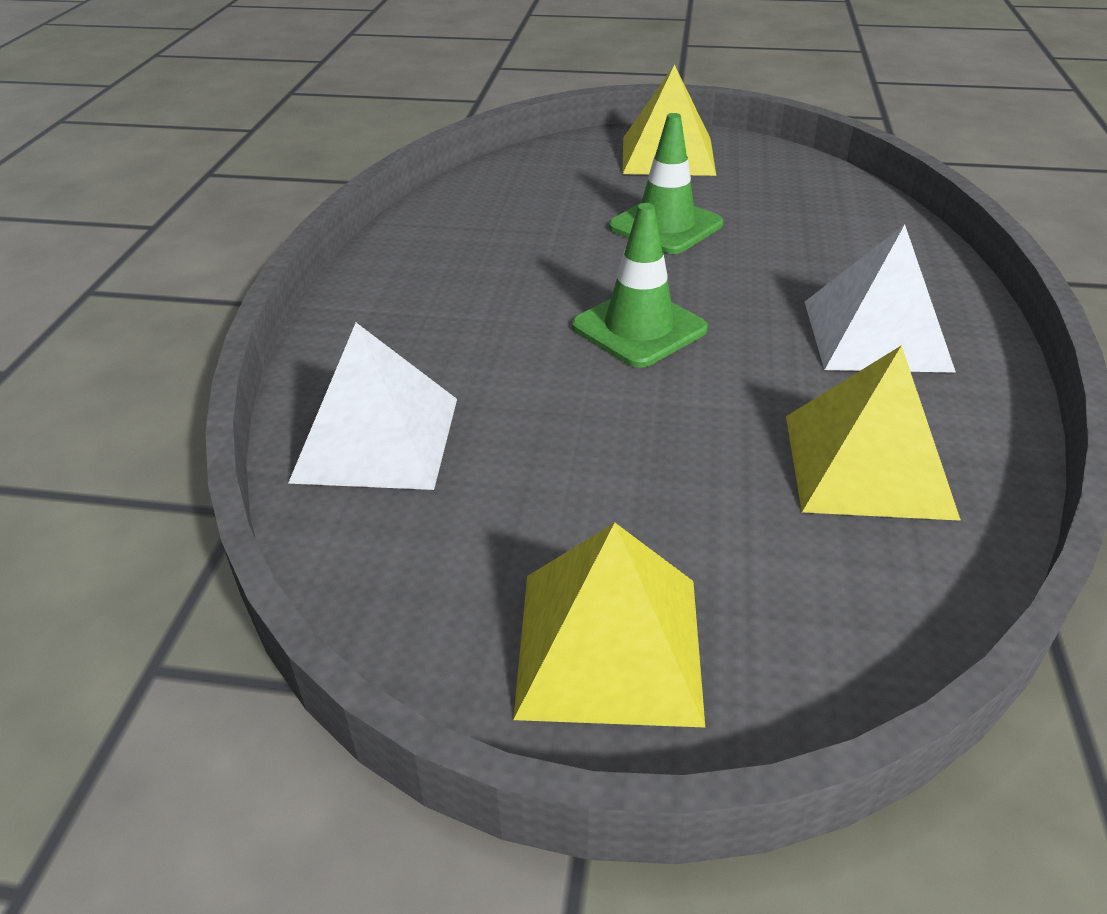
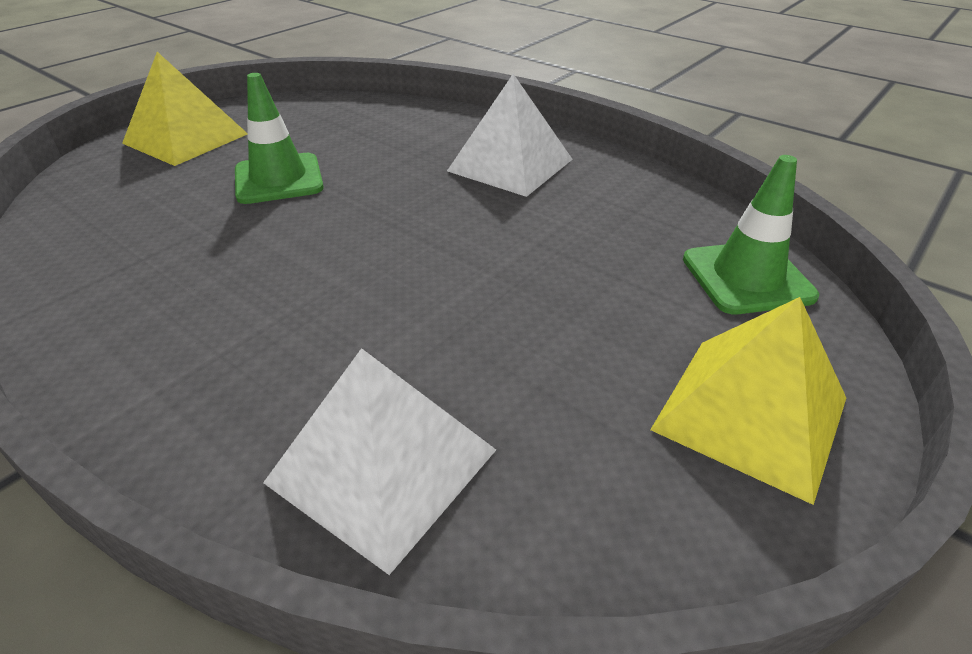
camera: 60 degrees left, 0 degrees up
green traffic cone [572,203,708,368] -> green traffic cone moved to [683,155,819,314]
yellow pyramid [786,345,961,521] -> none

